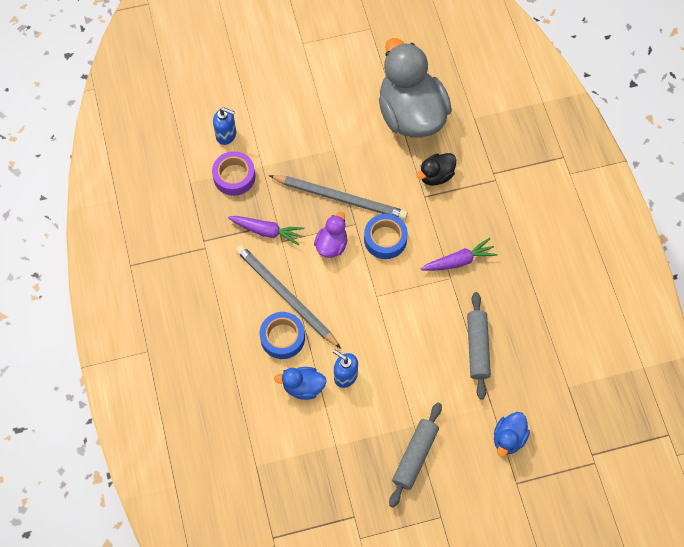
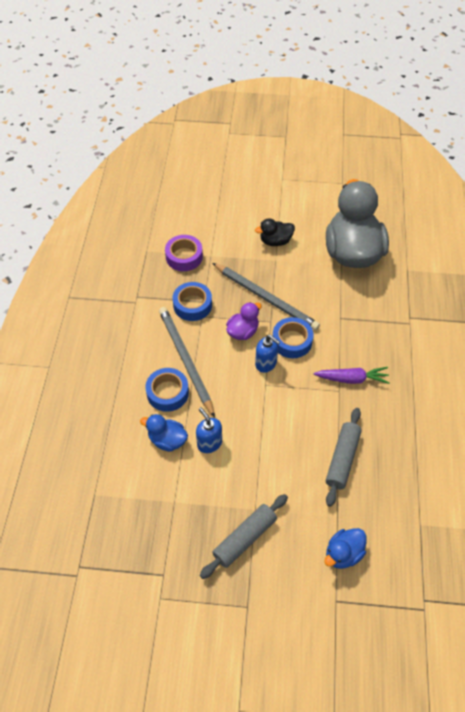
camera: 20 degrees right, 10 degrees down
blue soap dispenser [213,107,236,145] -> blue soap dispenser moved to [255,335,280,373]
purple carrot [228,216,304,246] -> blue tape [173,282,212,321]
black duck [416,153,456,185] -> black duck moved to [255,218,295,246]

